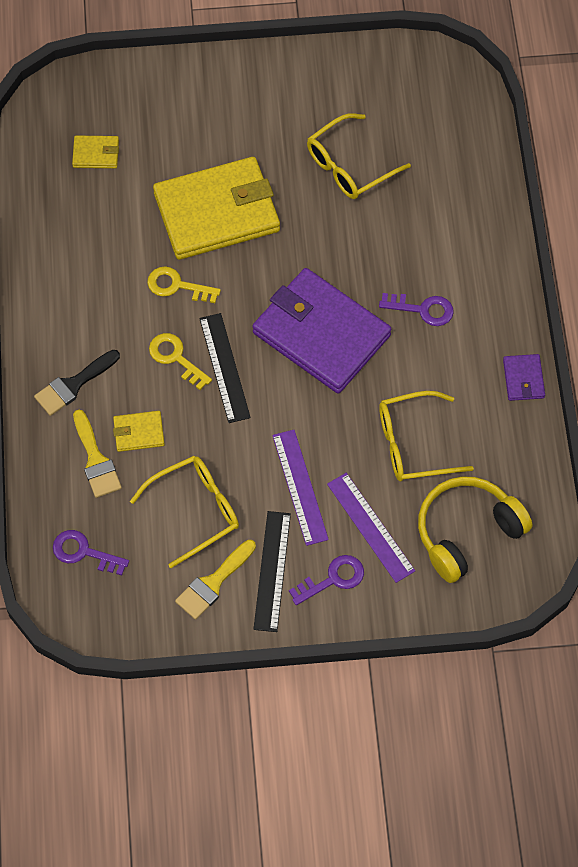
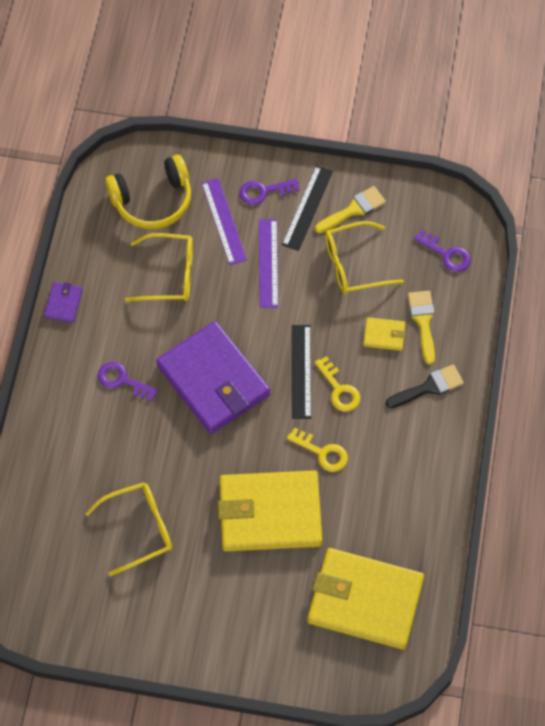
camera: 165 degrees left, 0 degrees up
yellow wallet [72,135,119,168] -> yellow wallet [307,548,424,650], size x2.40

